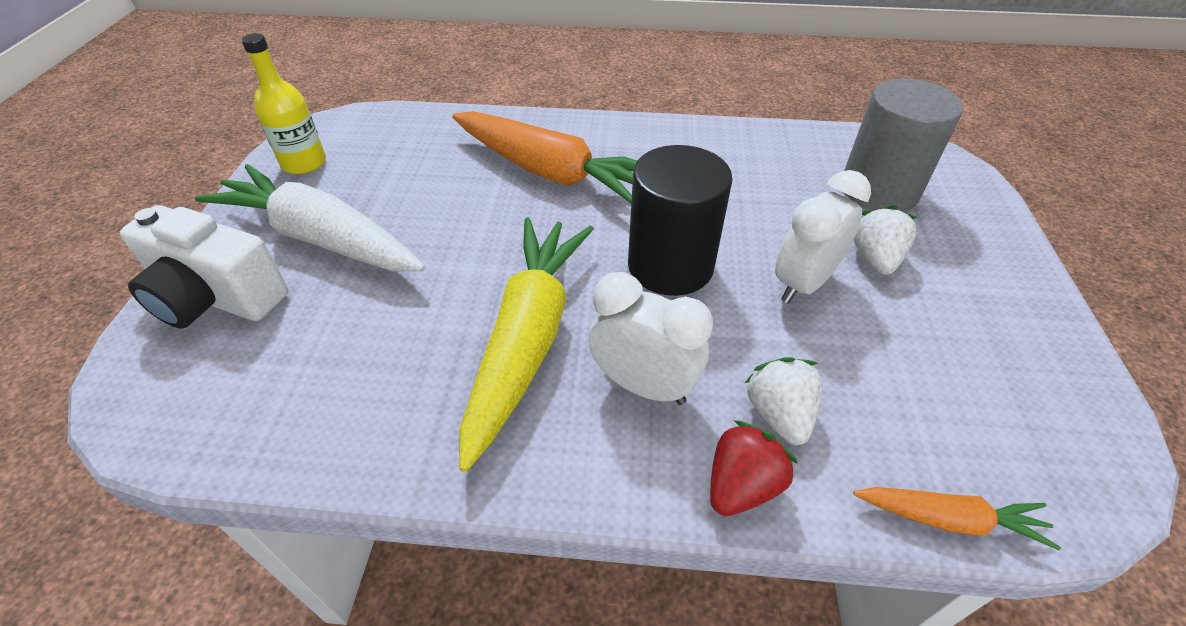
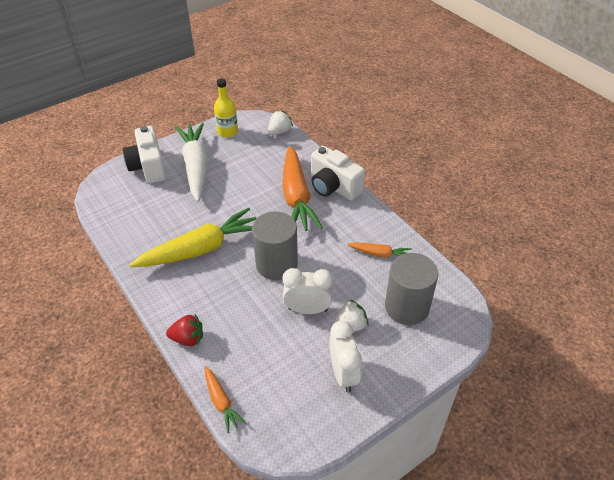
camera: 50 degrees right, 0 degrees up
white clock [588,272,713,405] -> white clock moved to [329,321,362,392]
black cylinder [628,145,732,296] -> grey cylinder [252,212,298,280]
white strawberry [745,357,823,445] -> white strawberry moved to [268,110,293,135]
none -> white camera [311,146,365,200]
none -> orange carrot [347,242,412,258]

